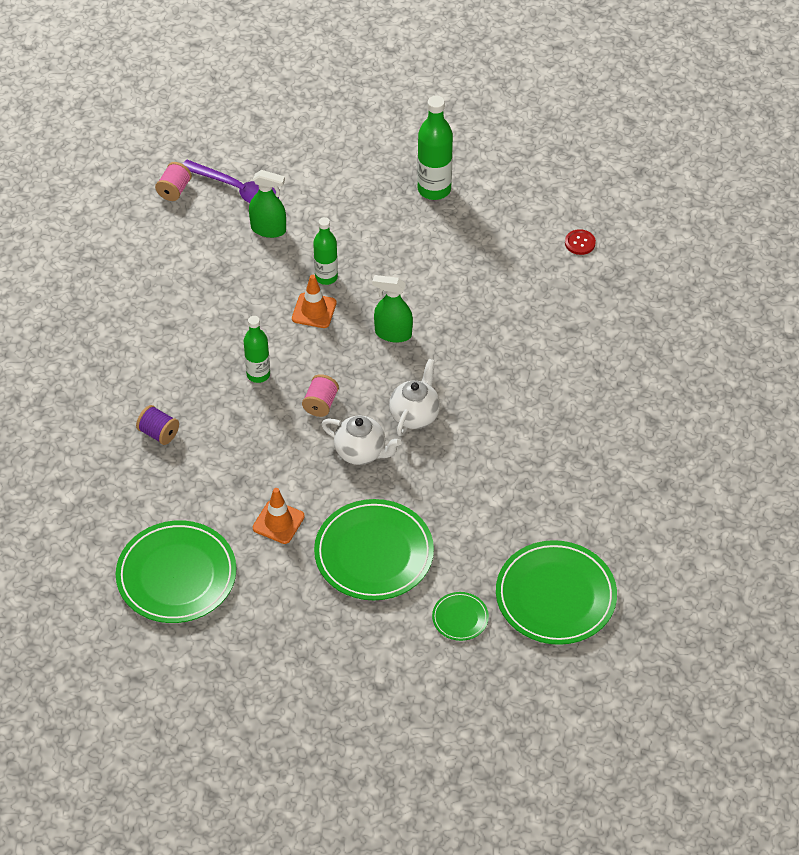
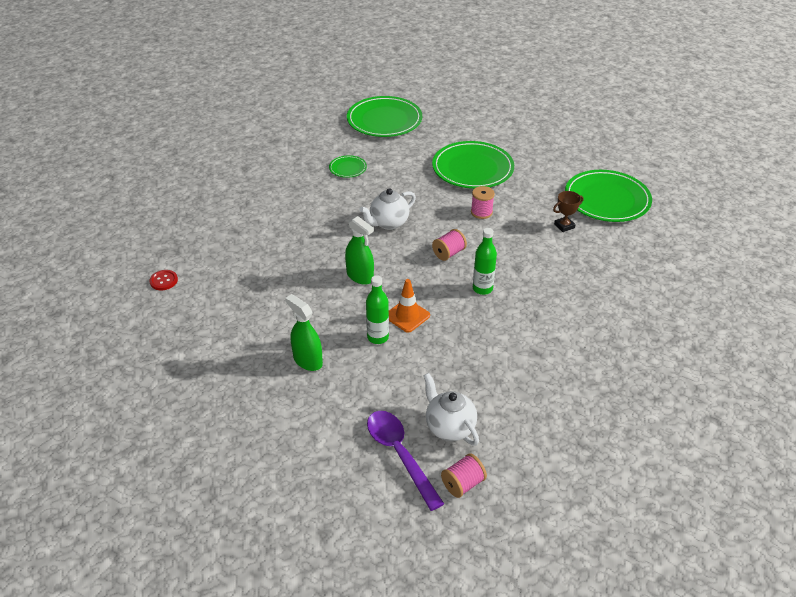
camera: 150 degrees left, 10 degrees down
purple spool [136,405,179,445] -> none
green spray bottle [249,170,286,238] -> green spray bottle moved to [285,294,323,371]
orange traffic cone [253,488,305,544] -> none
white teapot [321,415,401,465] -> white teapot moved to [423,373,479,446]
green bottle [417,96,453,200] -> none
green plate [432,592,489,641] -> green plate moved to [329,155,367,178]
none -> pink spool [471,186,495,219]
none -> brown trophy [553,191,583,232]

